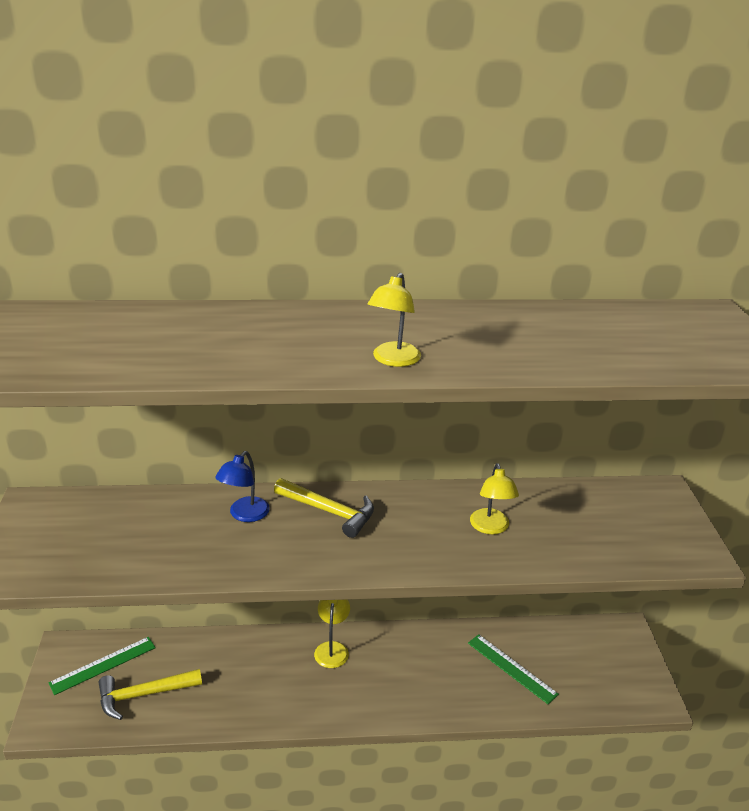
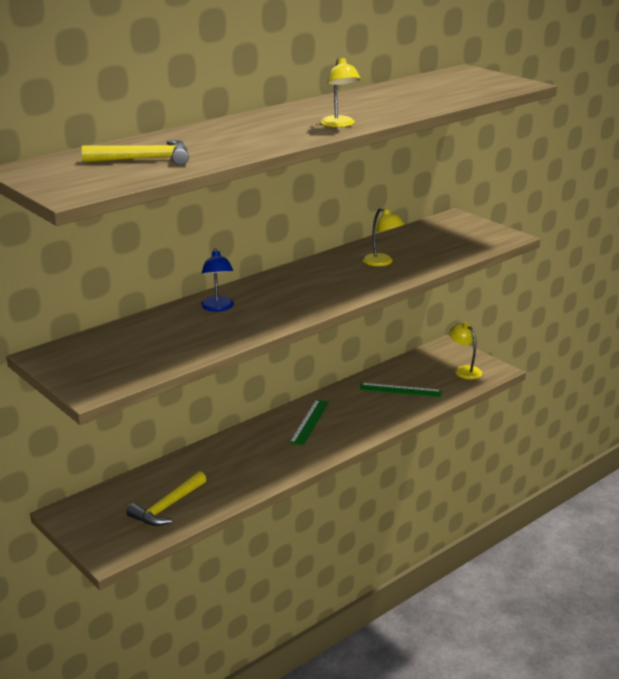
camera: 35 degrees left, 5 degrees down
green ruler [48,637,156,695] -> green ruler moved to [289,400,329,446]
yellow hammer [274,478,374,538] -> yellow hammer moved to [82,140,189,165]
yellow lamp [314,600,350,668] -> yellow lamp moved to [449,323,482,379]

